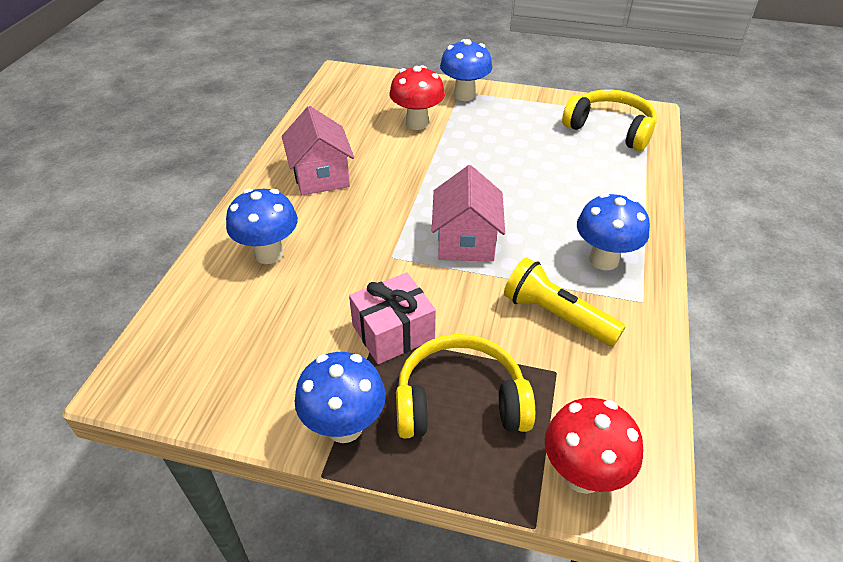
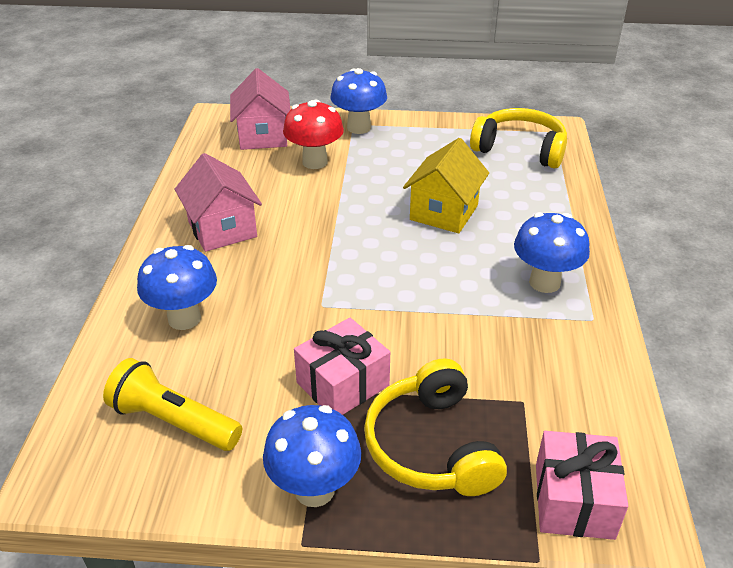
camera: 10 degrees left, 5 degrees down
yellow headphones [396,334,535,439] -> yellow headphones turned 90 degrees counterclockwise [364,358,507,496]
pink house [432,165,505,262] -> pink house moved to [230,68,291,150]
yellow flashlight [504,257,626,346] -> yellow flashlight moved to [103,358,242,451]
red mushroom [545,398,643,494] -> pink gift [536,431,628,540]
none -> yellow house [403,138,489,234]

